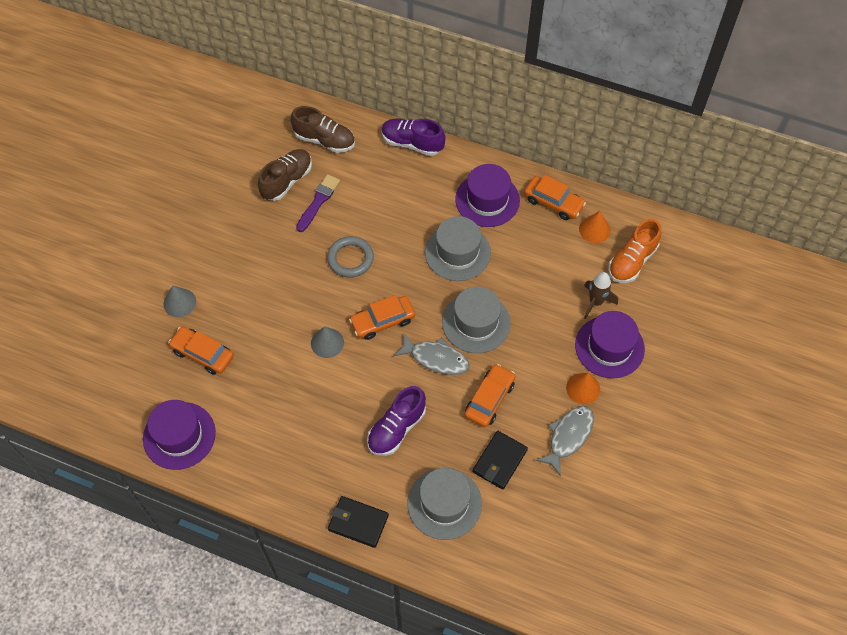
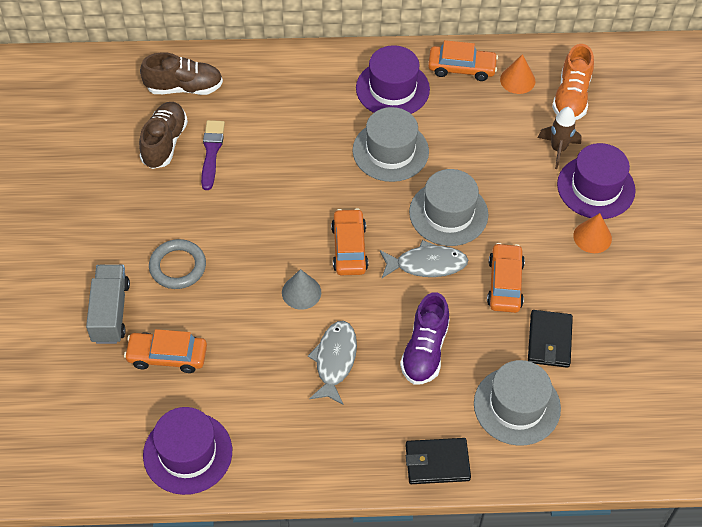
camera: 25 degrees left, 5 degrees down
grey cone [164,285,196,317] -> grey truck [86,264,130,344]
grey ring [327,236,374,278] -> grey ring moved to [149,239,206,289]
orange car [349,295,415,340] -> orange car turned 135 degrees clockwise [331,209,368,275]
purple shoe [382,118,446,156] -> none
grey fish [535,406,594,476] -> grey fish moved to [308,321,357,405]

